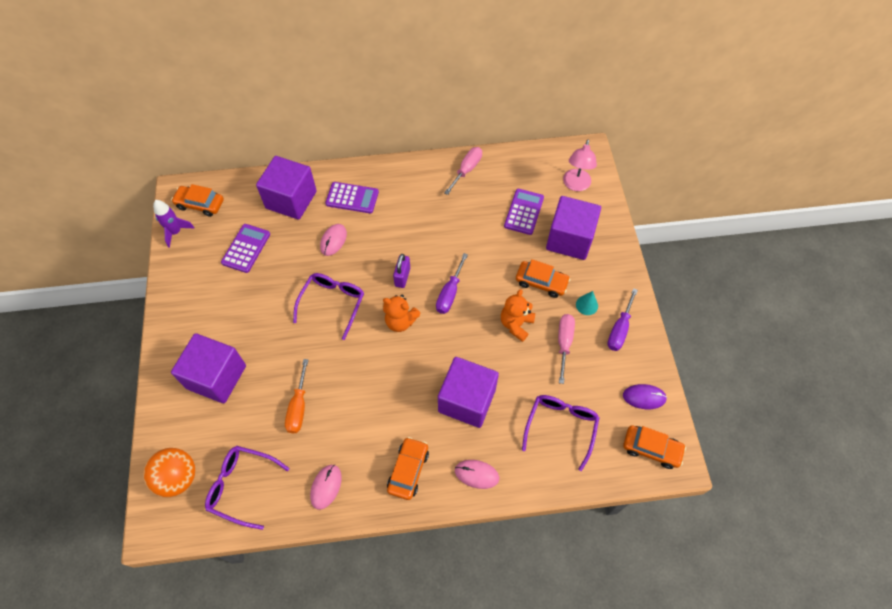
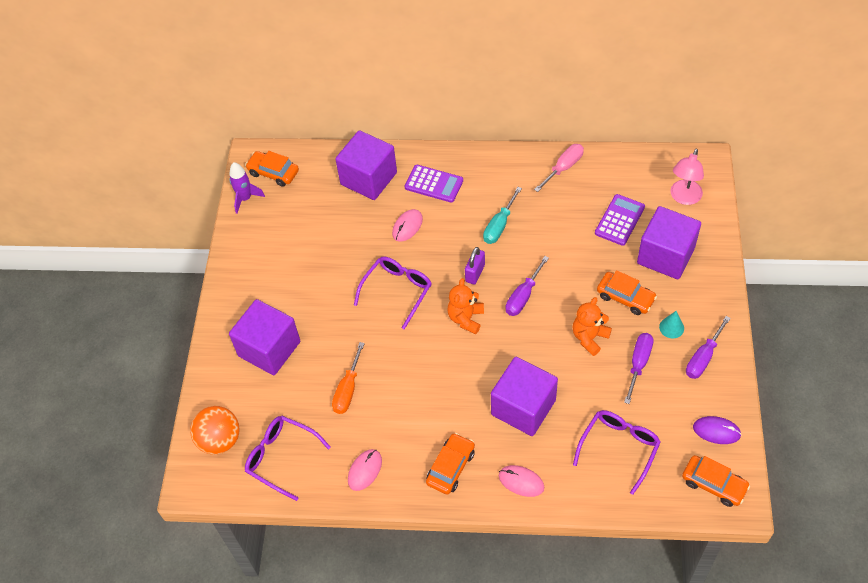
camera: 15 degrees right, 5 degrees down
purple calculator [221,224,270,273] -> none
orange teddy bear [383,295,421,332] -> orange teddy bear turned 75 degrees clockwise [447,278,484,334]
pink screwdriver [558,314,575,384] -> purple screwdriver [624,333,653,404]
none -> turquoise screwdriver [483,187,522,244]

